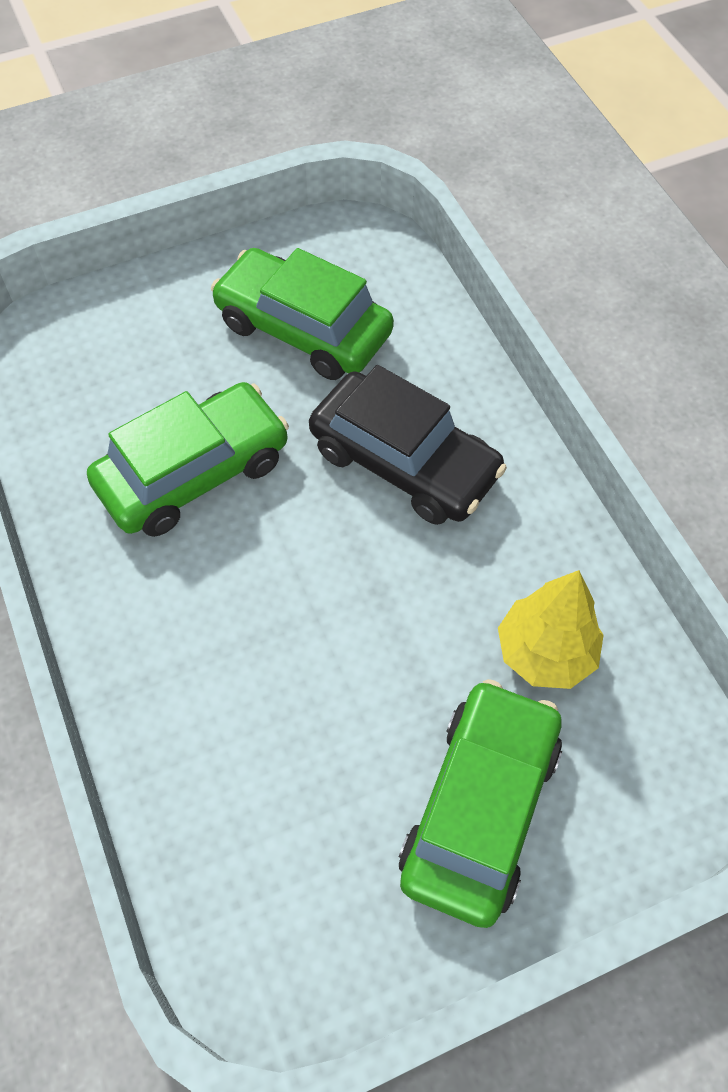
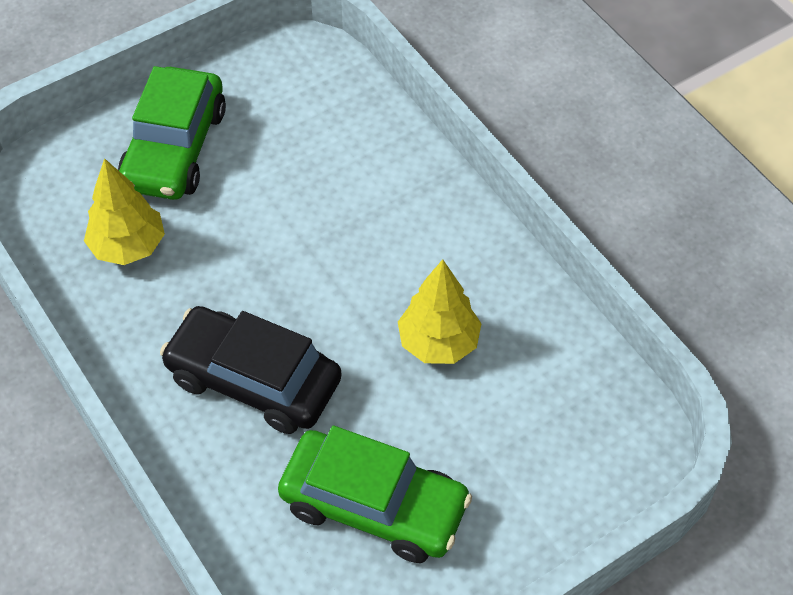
camera: 170 degrees right, 5 degrees down
green car [87,382,289,537] -> yellow tree [398,259,482,364]

